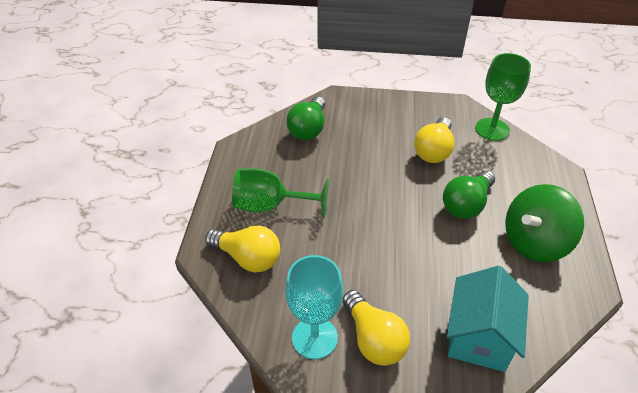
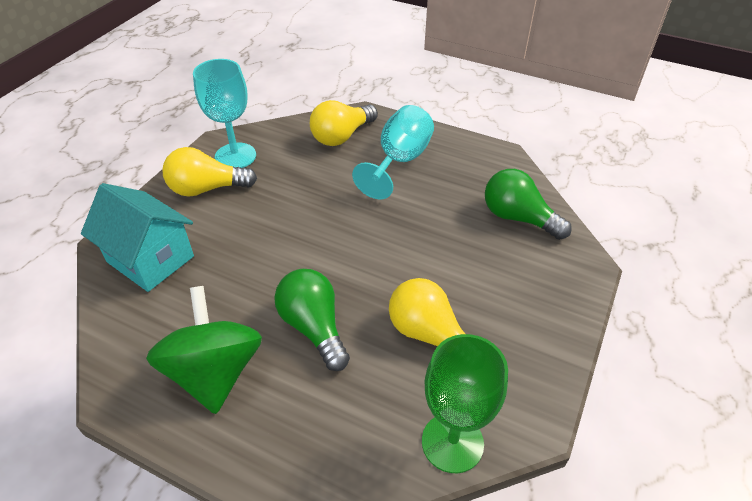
camera: 110 degrees right, 0 degrees up
green goblet [232,168,329,218] -> turquoise goblet [352,105,434,200]

